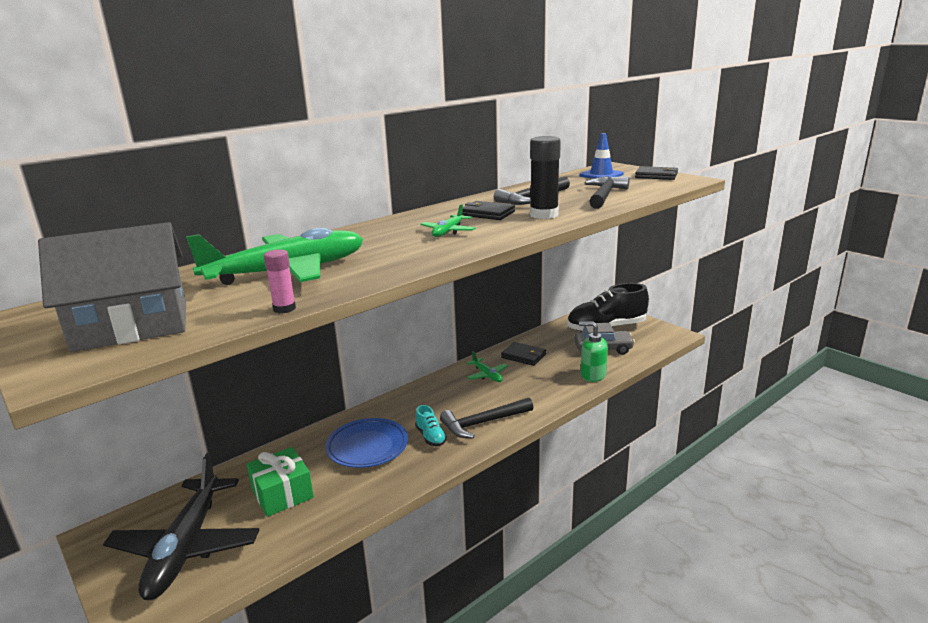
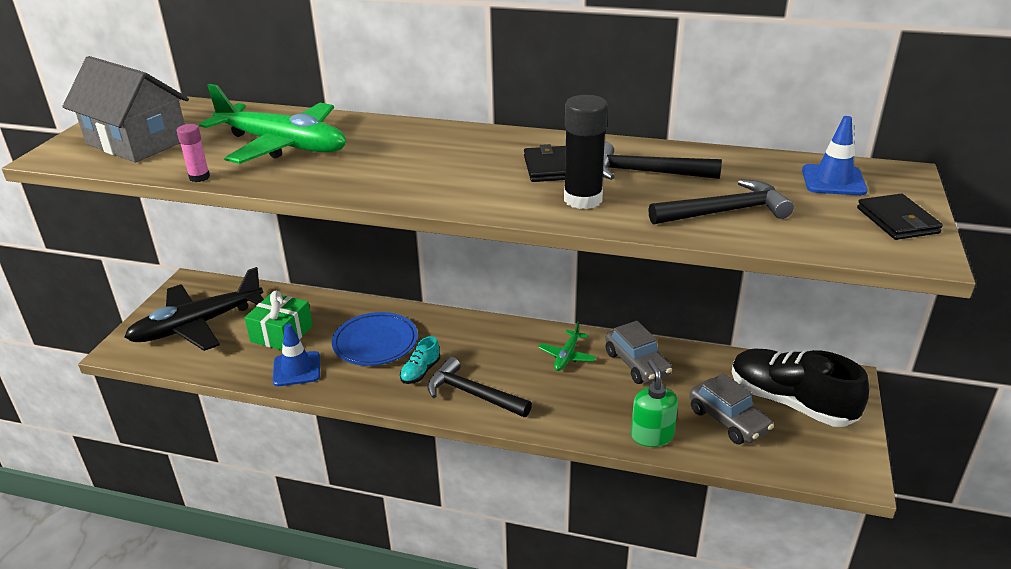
camera: 55 degrees right, 10 degrees up
green plane [421,204,475,237] -> none
black wallet [501,342,546,366] -> grey car [605,321,672,384]
none -> blue traffic cone [273,324,320,386]

